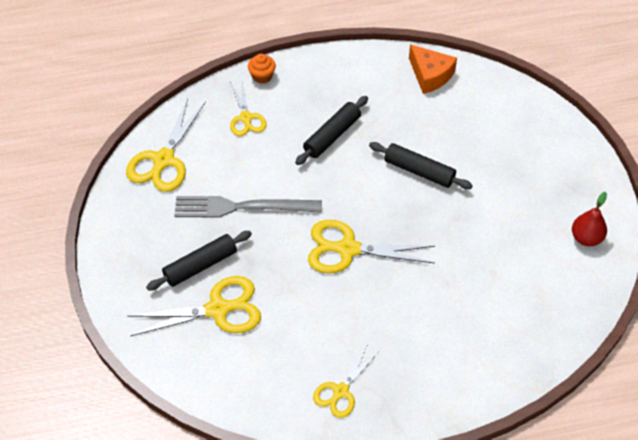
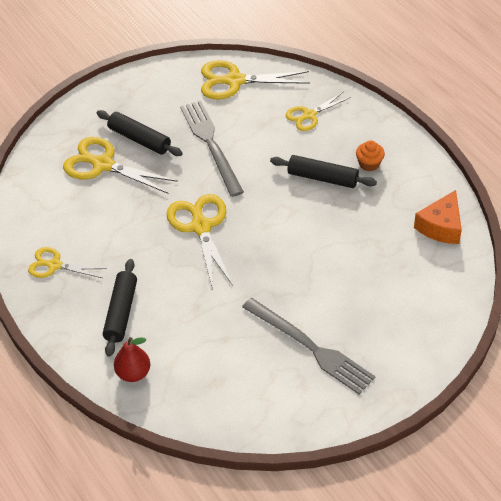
camera: 70 degrees right, 5 degrees down
yellow scissors [127,276,261,336] -> yellow scissors turned 150 degrees clockwise [63,137,178,194]
orange cupcake [248,54,276,84] -> orange cupcake moved to [356,141,385,171]
black rolling pin [369,142,473,189] -> black rolling pin moved to [103,259,137,357]
red pear [572,192,607,246] -> red pear moved to [114,337,150,382]
none -> grey fork [242,298,375,394]

